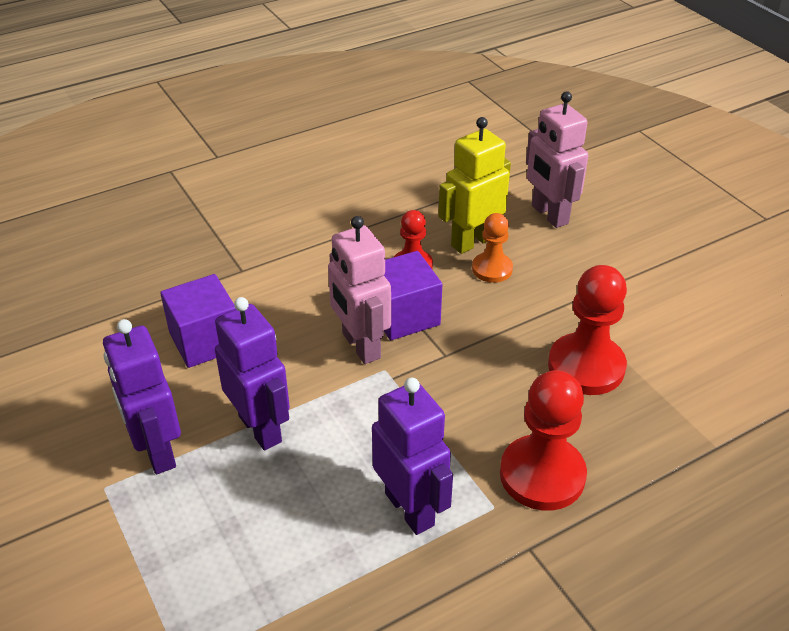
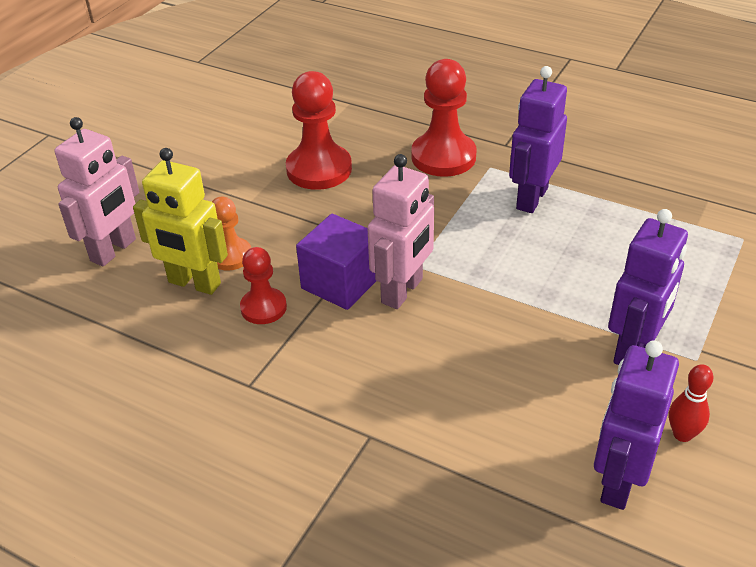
camera: 120 degrees left, 0 degrees up
purple cube [160,274,235,368] -> none
purple robot [215,297,290,450] -> purple robot moved to [594,341,679,510]
none -> red bowling pin [669,364,714,442]

